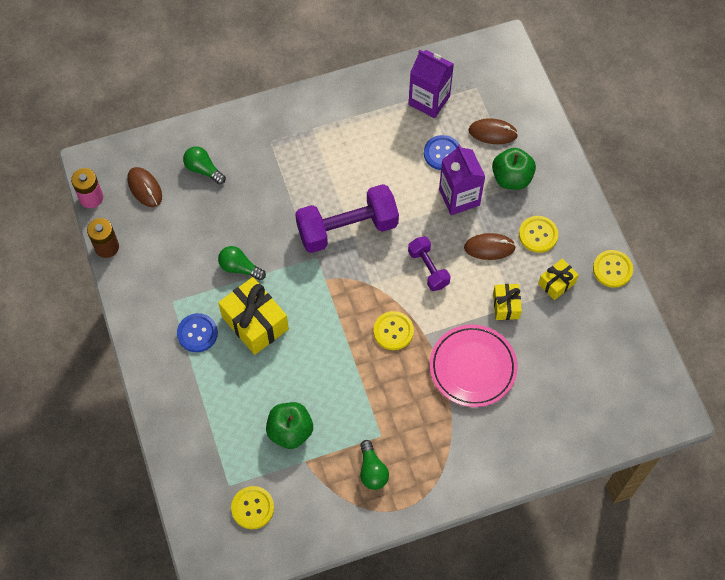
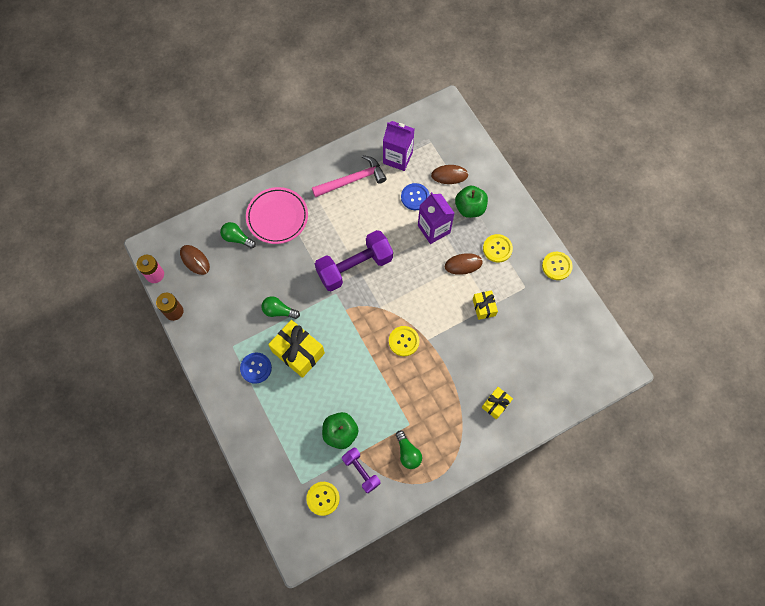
camera: 10 degrees left, 5 degrees up
purple dumbbell [408,236,451,291] -> purple dumbbell moved to [342,447,380,493]
pink plate [430,325,517,407] -> pink plate moved to [246,187,308,244]
yellow gift [538,259,579,300] -> yellow gift moved to [482,387,513,420]
none -> pink hammer [312,155,387,197]

